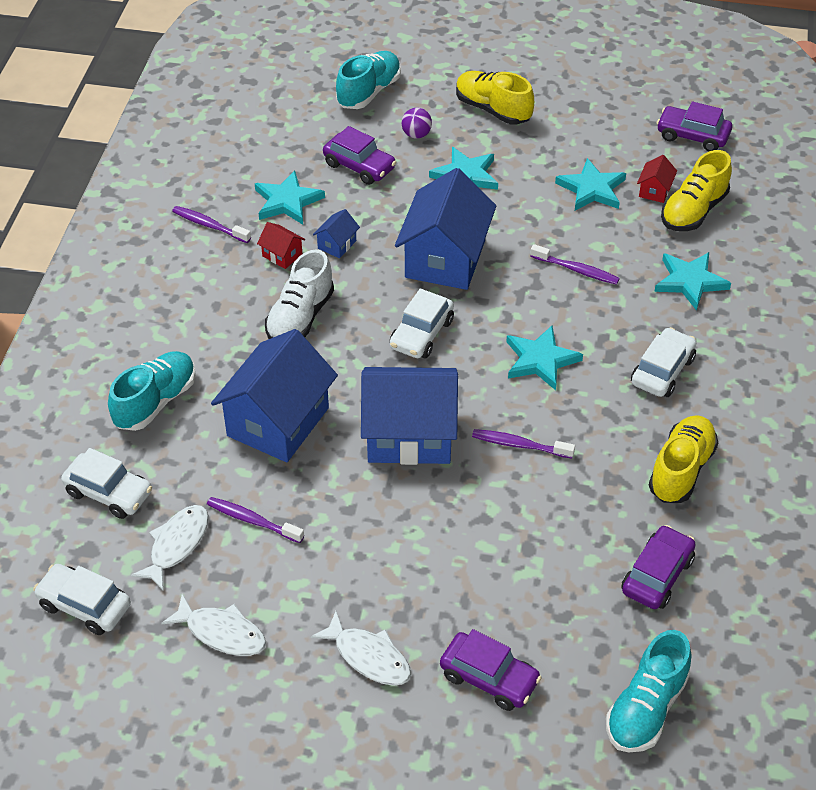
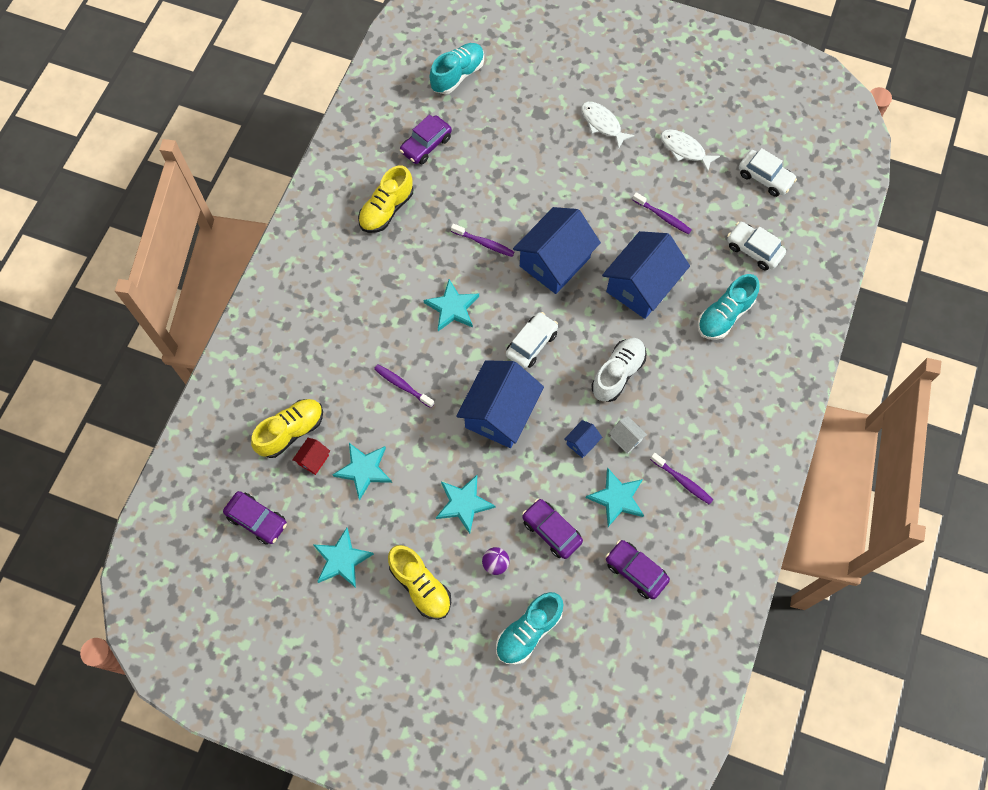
camera: 170 degrees left, 20 degrees up
white fish [131,505,209,590] -> none
red house [257,222,305,269] -> white house [609,416,647,454]
blue house [361,367,458,465] -> blue house turned 60 degrees counterclockwise [513,207,601,294]
purple car [440,629,542,711] -> purple car moved to [606,540,670,599]
white car [631,327,696,397] -> none
turquoise star [654,252,731,311] -> turquoise star moved to [313,528,374,588]

